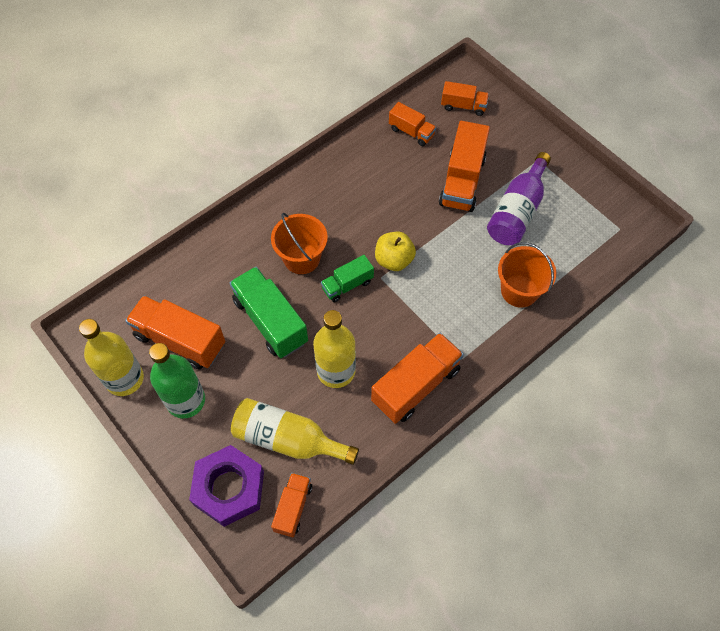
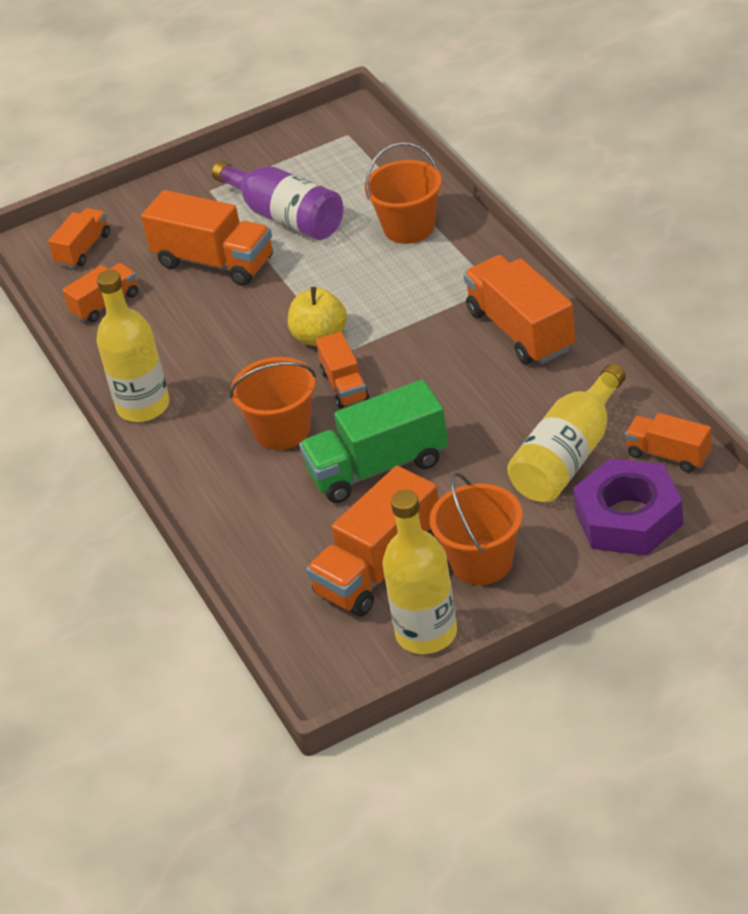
camera: 70 degrees left, 20 degrees down
green bottle [149,343,205,418] -> orange bucket [430,472,523,585]
yellow bottle [313,310,356,388] -> yellow bottle moved to [97,270,170,422]
green truck [321,255,374,302] -> orange truck [316,331,369,408]

